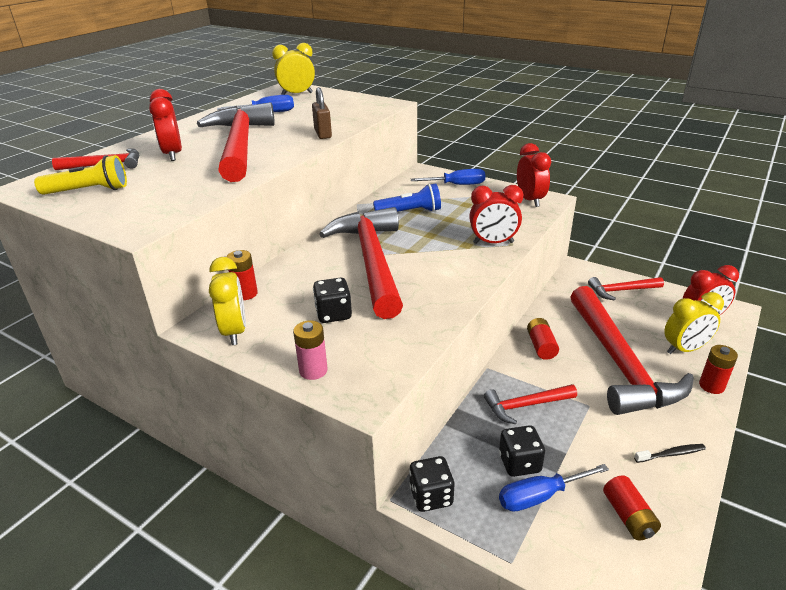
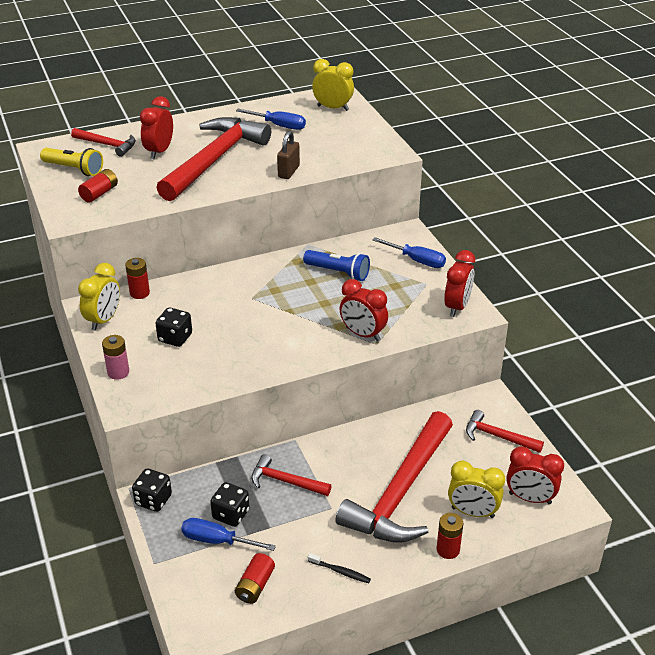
camera: 35 degrees right, 5 degrees up
red hammer [319,207,403,319] -> none
red battery [527,318,559,360] -> red battery moved to [78,169,118,203]

